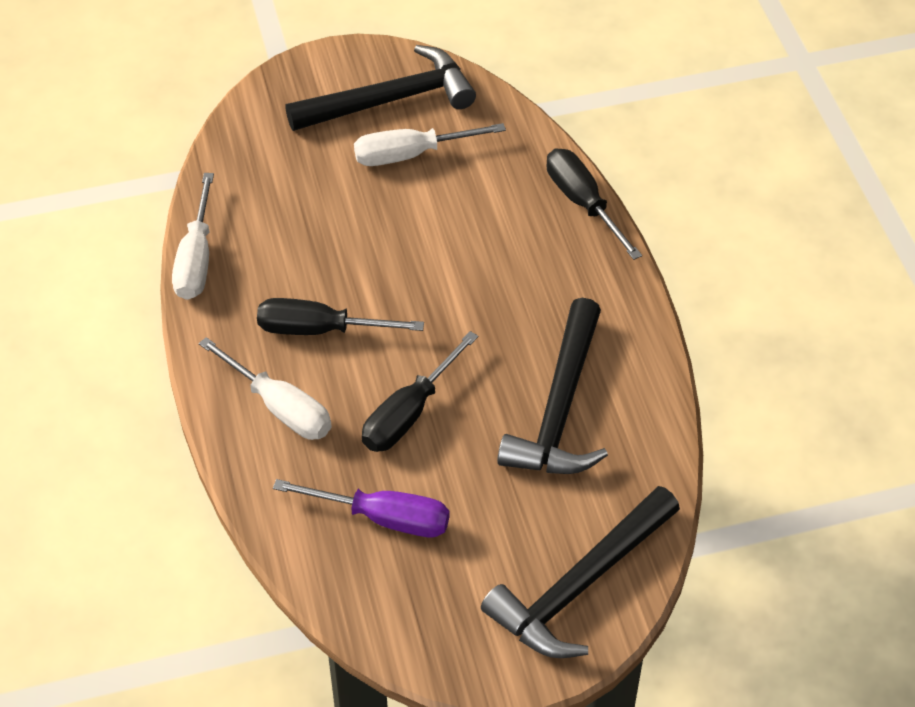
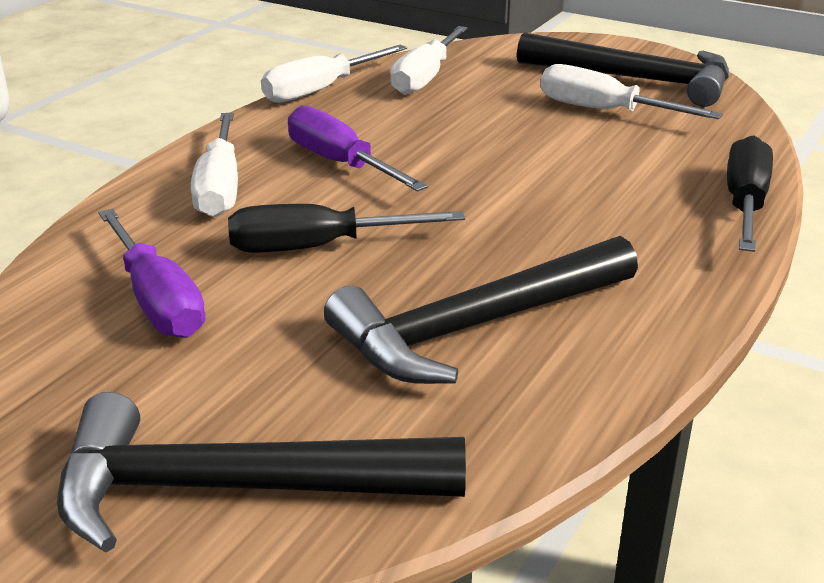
camera: 45 degrees right, 20 degrees down
black screwdriver [257,298,424,335] -> purple screwdriver [288,105,428,191]
none -> white screwdriver [390,26,468,95]

